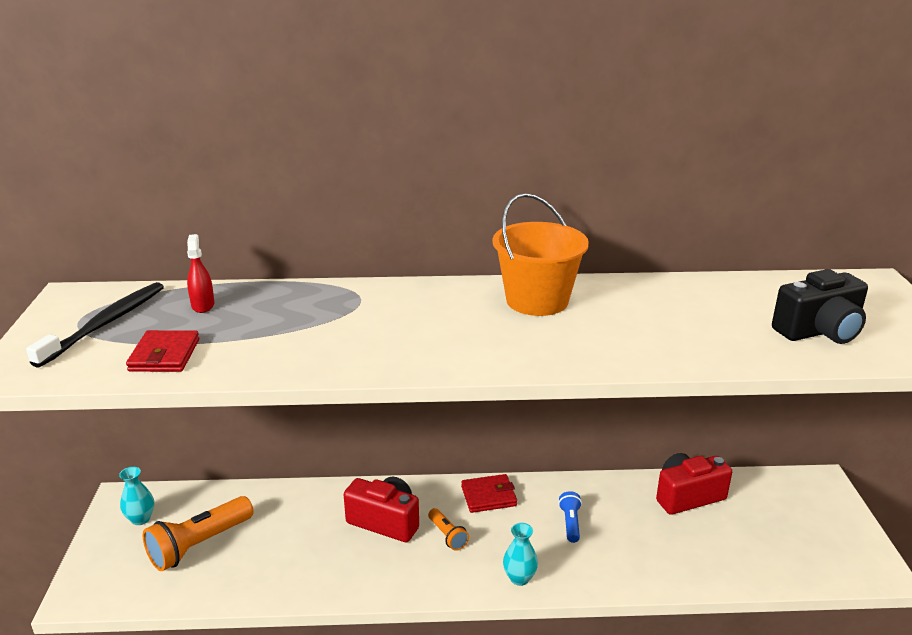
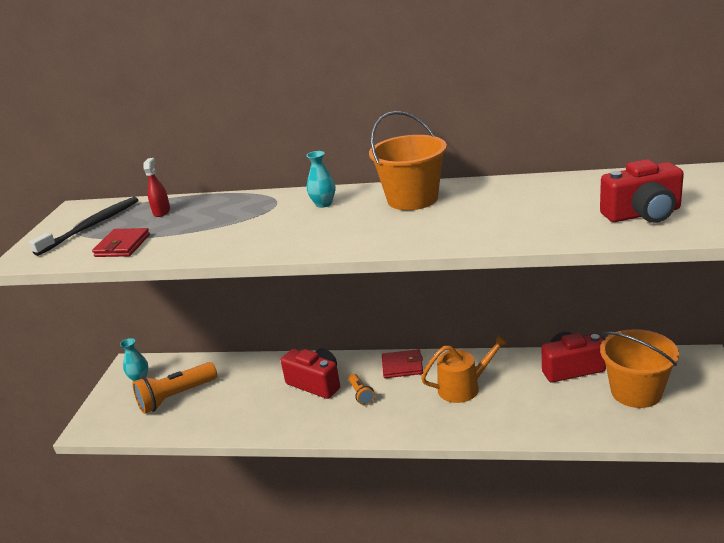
camera: 15 degrees right, 0 degrees up
turquoise vase [503,523,538,586] -> turquoise vase moved to [306,151,335,208]
blue flashlight [558,491,582,543] -> orange watering can [421,334,509,403]
black camera [772,269,868,344] -> red camera [600,159,684,223]
none -> orange bucket [600,329,679,408]

